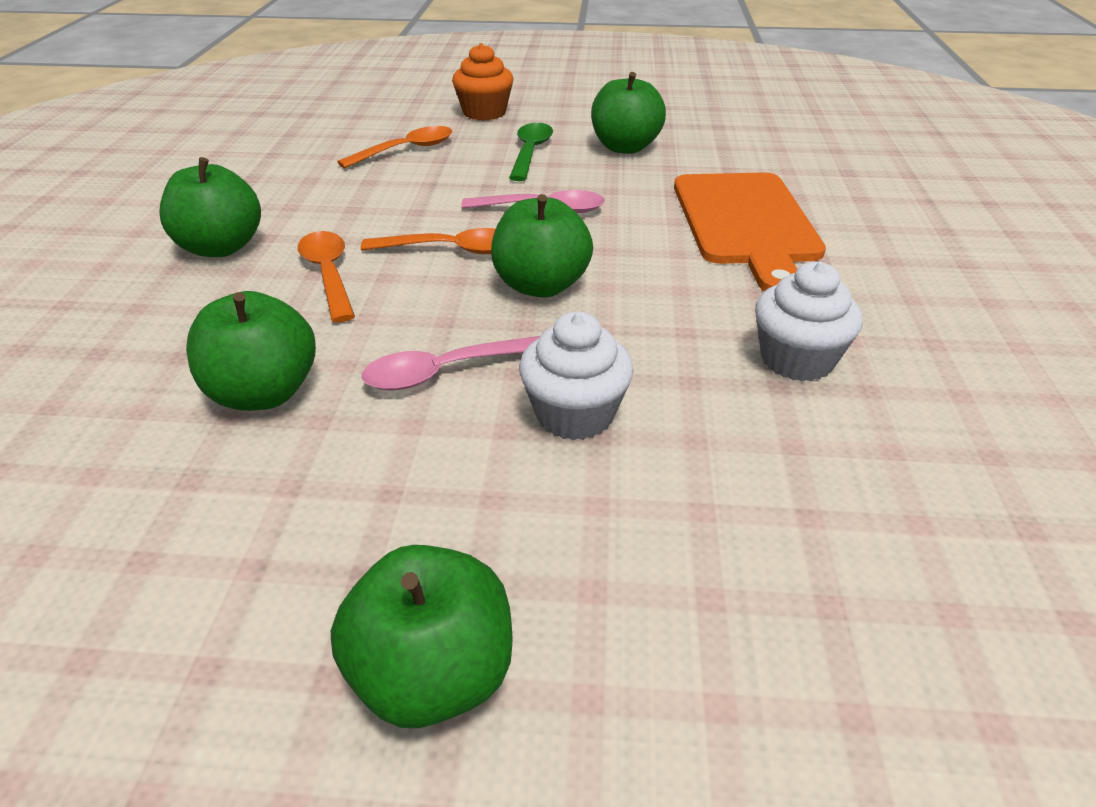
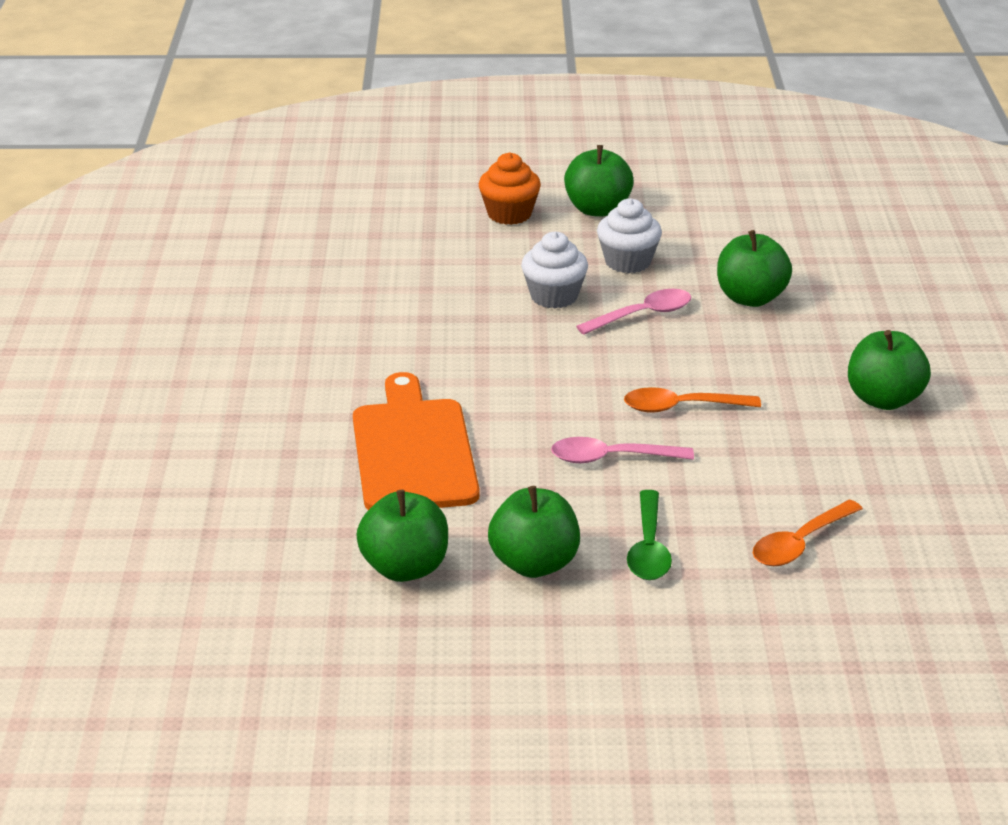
camera: 175 degrees right, 5 degrees down
orange spoon [298,231,355,322] -> none
orange cupcake [452,43,514,121] -> orange cupcake moved to [479,153,541,225]
green apple [491,194,593,298] -> green apple moved to [356,490,448,582]
white cupcake [755,262,863,381] -> white cupcake moved to [597,198,662,273]

